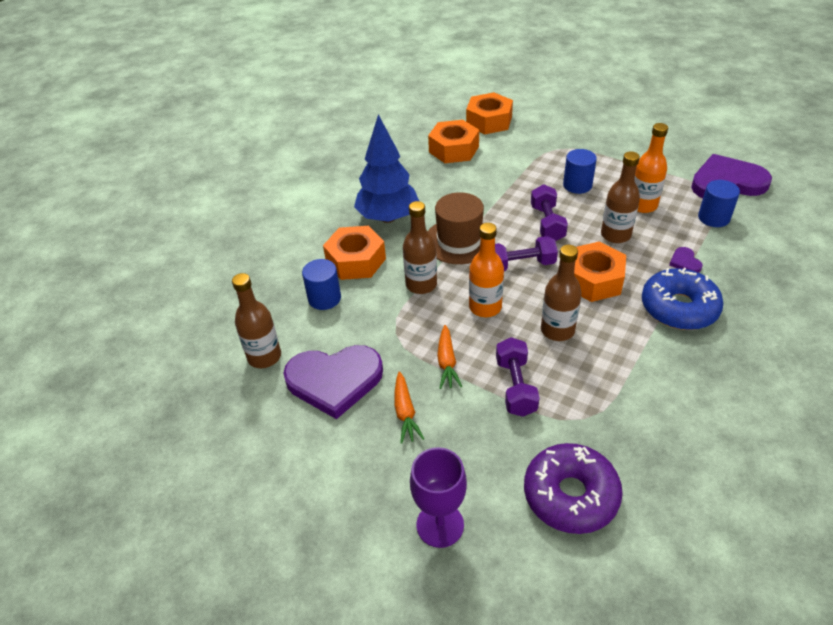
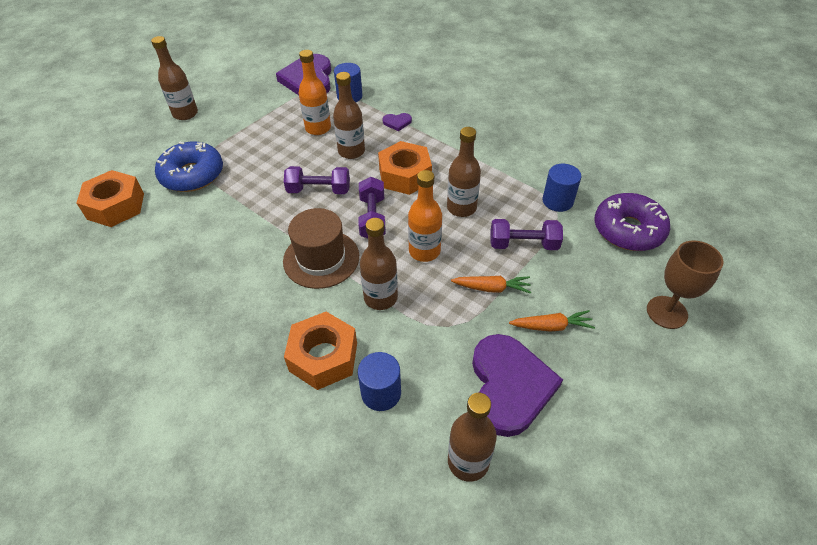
camera: 85 degrees left, 5 degrees up
blue tree [354,114,419,223] -> none
purple goblet [410,447,467,548] -> brown goblet [647,240,723,329]
orange nut [428,120,479,163] -> none
blue cylinder [563,149,597,194] -> blue cylinder moved to [542,164,581,212]
blue donut [642,268,724,330] -> blue donut moved to [155,141,223,192]
none -> brown bottle [151,36,198,120]

